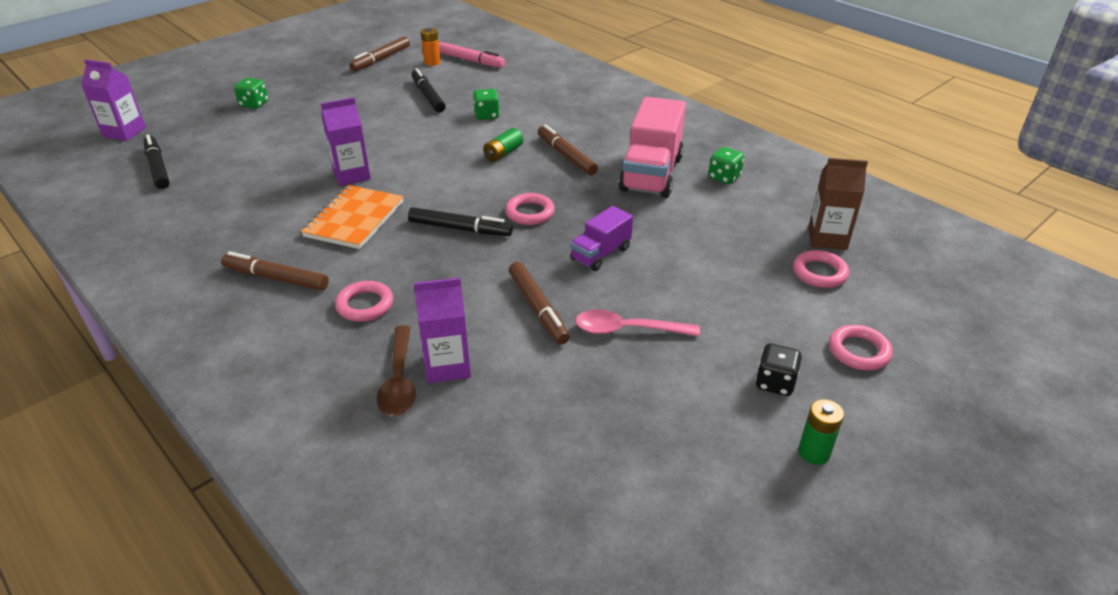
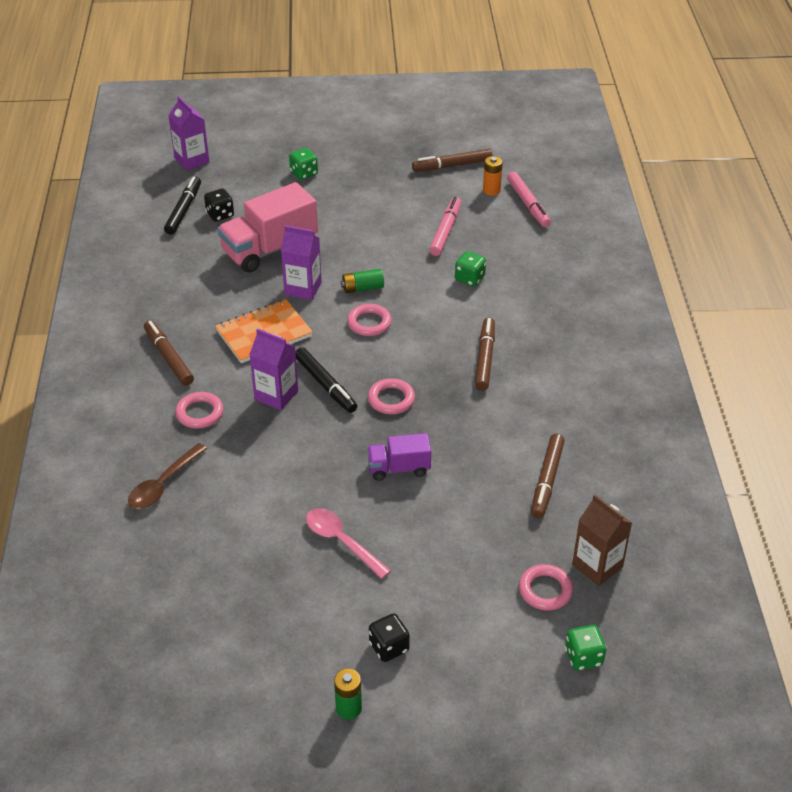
camera: 40 degrees right, 5 degrees up
black marker [411,68,446,113] -> pink marker [429,197,461,256]
purple carton [414,278,471,383] -> purple carton moved to [249,328,298,410]
green battery [483,128,523,162] -> green battery moved to [341,269,384,293]
brown marker [509,262,570,345] -> brown marker moved to [531,434,565,518]
pink truck [619,97,686,198] -> pink truck moved to [217,182,318,273]
green dice [708,147,744,184] -> green dice moved to [565,625,606,671]
pink ring [829,325,893,370] -> pink ring moved to [347,304,392,336]
none -> black dice [204,188,234,222]

